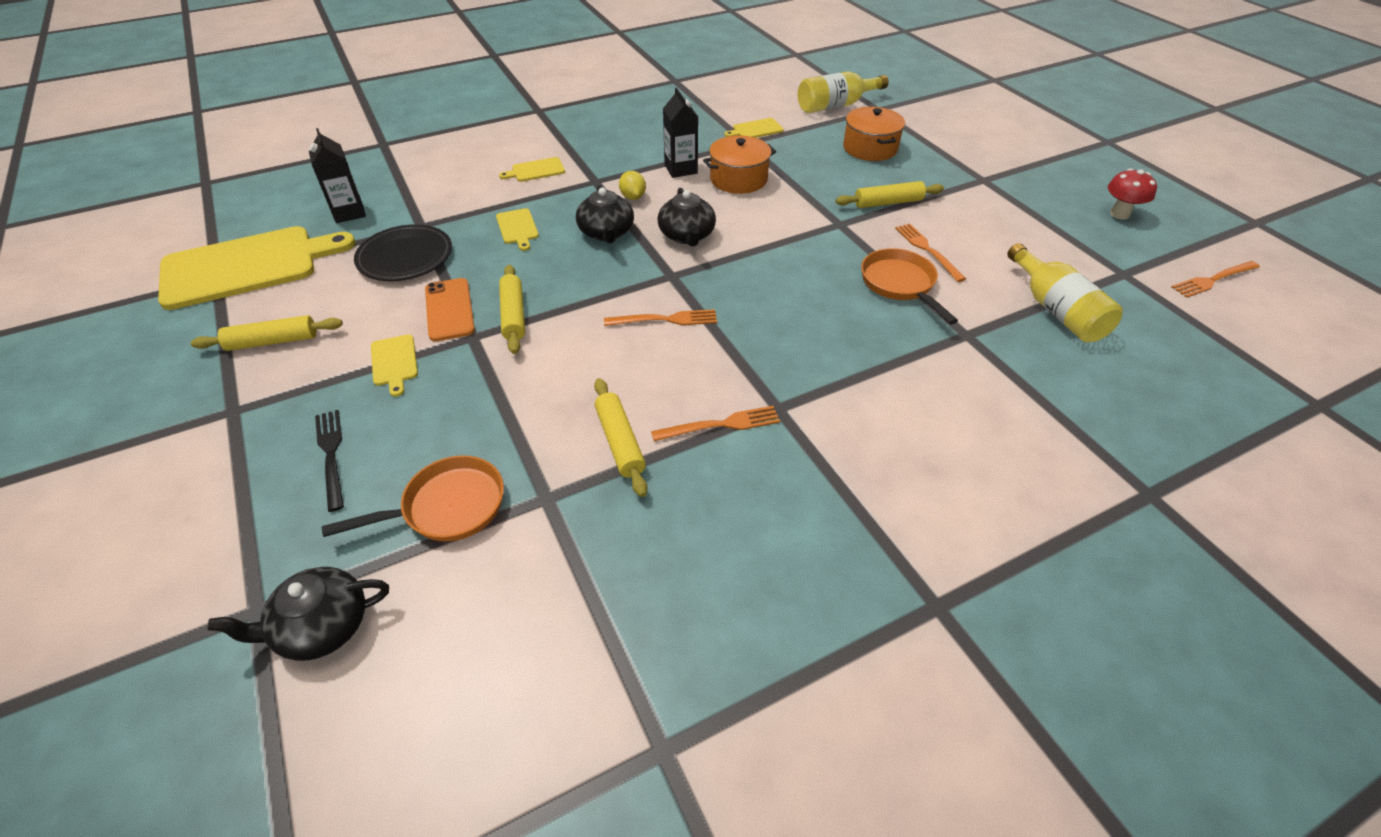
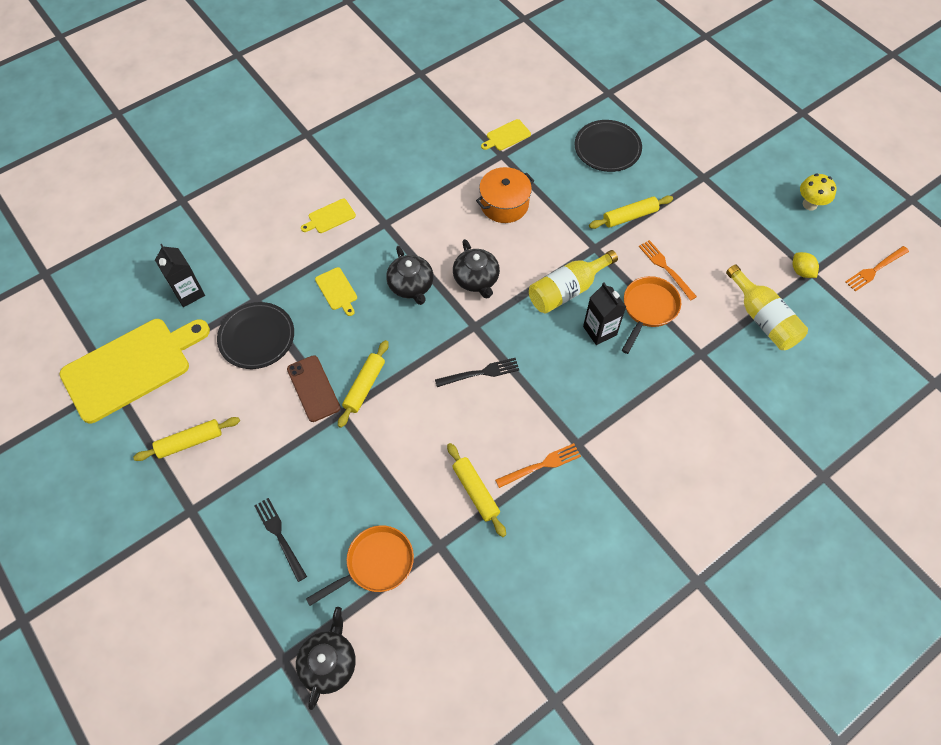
camera: 10 degrees left, 15 degrees up
black teapot [207,567,389,661] -> black teapot turned 135 degrees clockwise [296,607,356,710]
yellow cutting board [371,334,418,397] -> none
orange phone [425,278,475,341] -> brown phone [287,355,340,422]
yellow rolling pin [499,265,525,354] -> yellow rolling pin turned 45 degrees clockwise [338,340,389,428]
orange fork [604,309,717,326] -> black fork [435,358,519,387]
yellow lemon [619,171,646,200] -> yellow lemon moved to [793,252,819,278]
black carton [663,88,698,178] -> black carton moved to [583,282,626,345]
yellow bottle [798,71,889,113] -> yellow bottle moved to [529,250,618,313]
orange pot [843,107,905,161] -> black plate [575,120,642,172]
orange pan [861,248,958,325] -> orange pan turned 60 degrees clockwise [622,276,681,354]
red mushroom [1108,168,1157,219] -> yellow mushroom [800,174,837,211]

